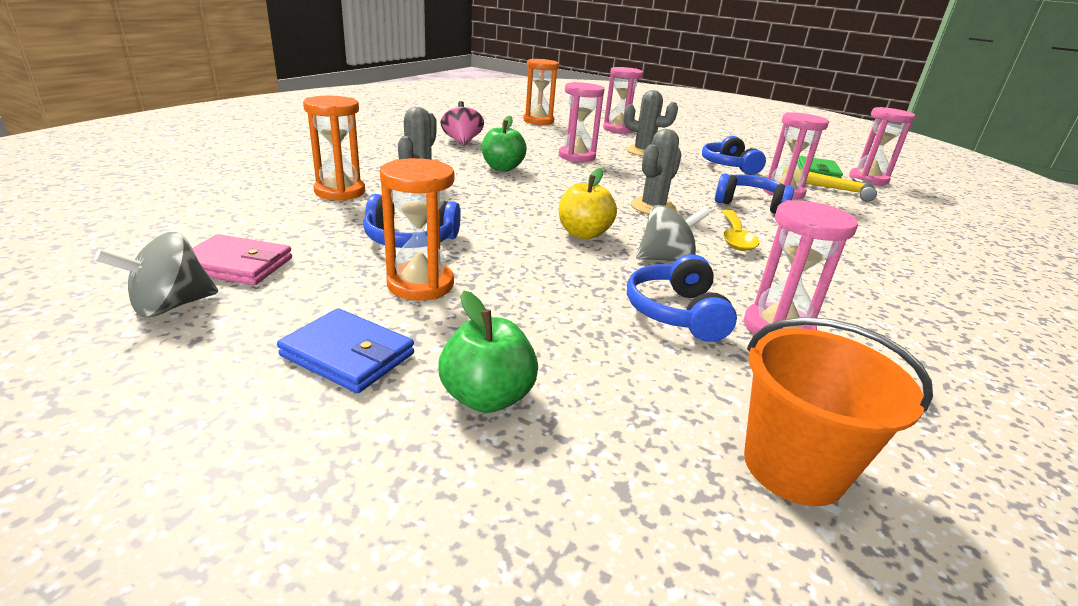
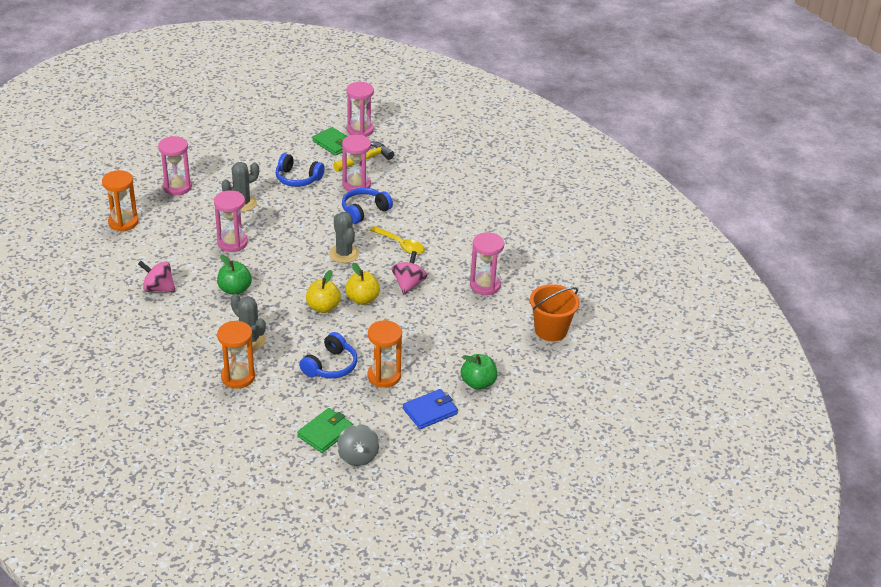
camera: 60 degrees left, 10 degrees up
pink wallet [192,234,292,285] -> green wallet [297,408,353,453]
blue headphones [627,254,737,342] -> none
grey spinning top [636,205,709,261] -> pink spinning top [392,251,427,294]
none -> yellow apple [306,270,341,313]

